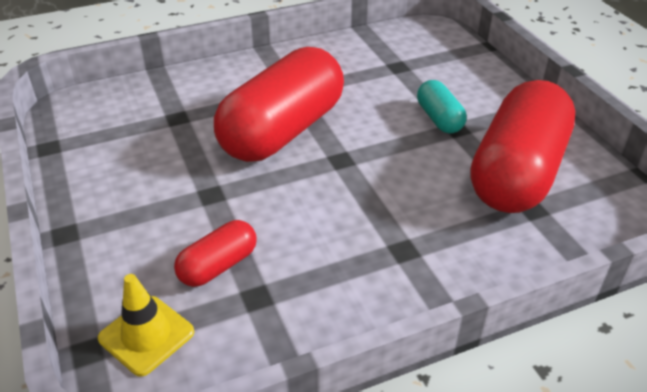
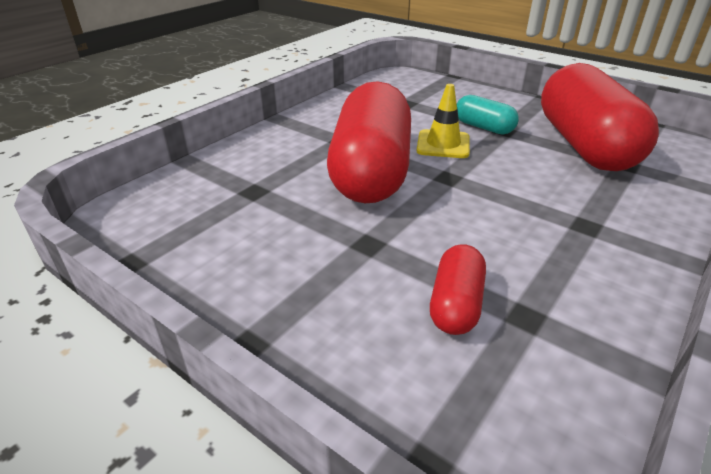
camera: 30 degrees left, 5 degrees down
yellow traffic cone [98,274,194,377] -> yellow traffic cone moved to [417,84,470,158]

